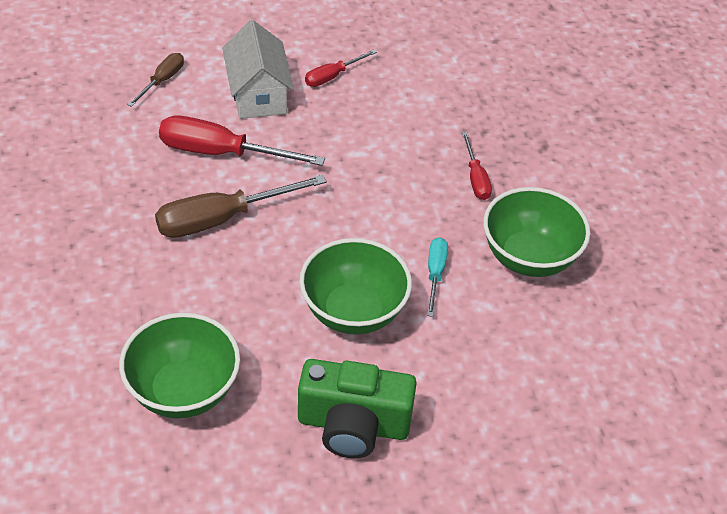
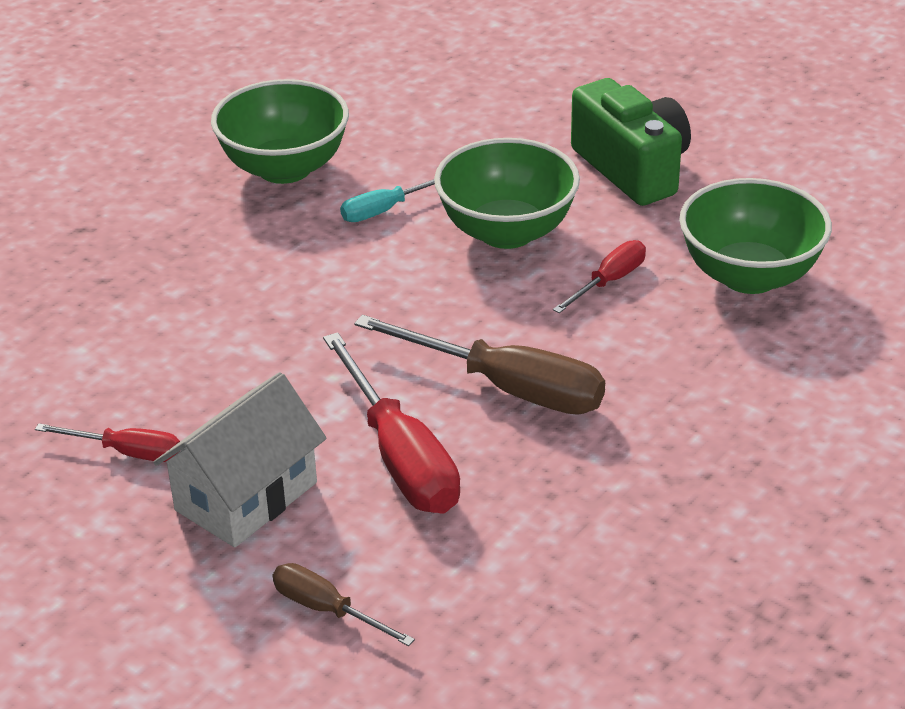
camera: 125 degrees left, 10 degrees down
brown screwdriver [127,53,184,107] -> brown screwdriver turned 45 degrees clockwise [273,563,415,646]
red screwdriver [462,132,492,200] -> red screwdriver moved to [553,240,646,313]

